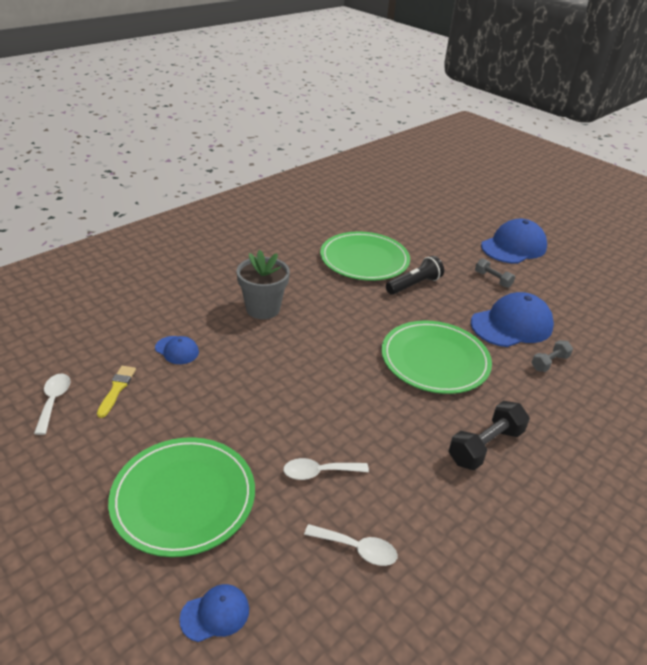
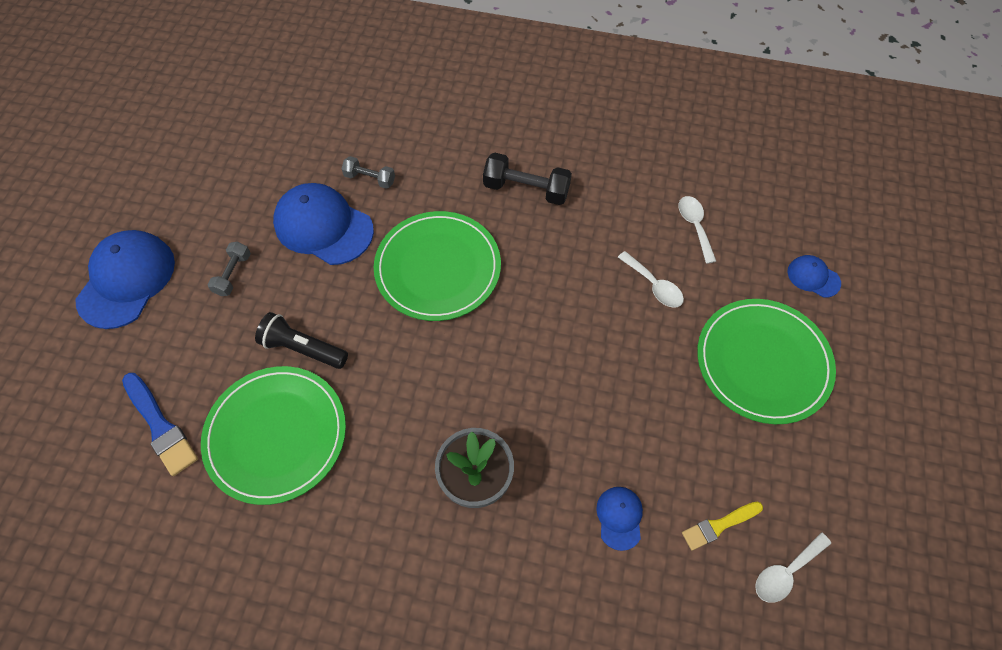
camera: 120 degrees left, 25 degrees up
blue cap [481,219,547,264] -> blue cap turned 90 degrees clockwise [75,230,175,329]
none -> blue brush [122,373,198,476]

